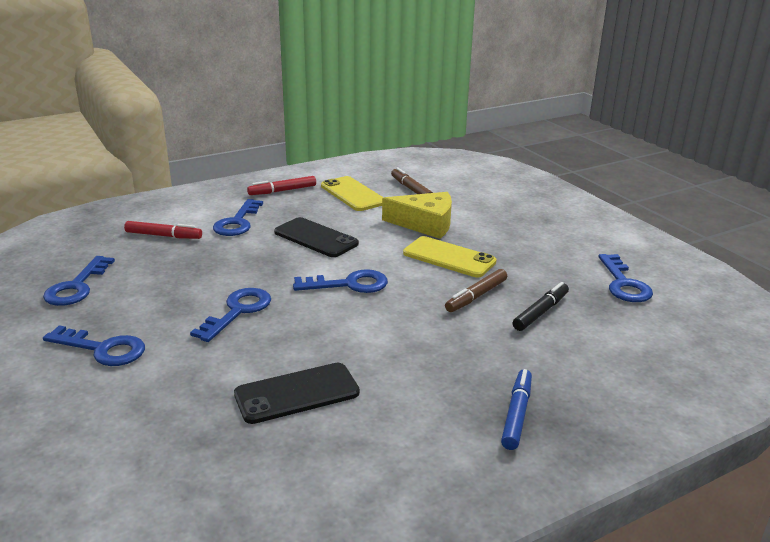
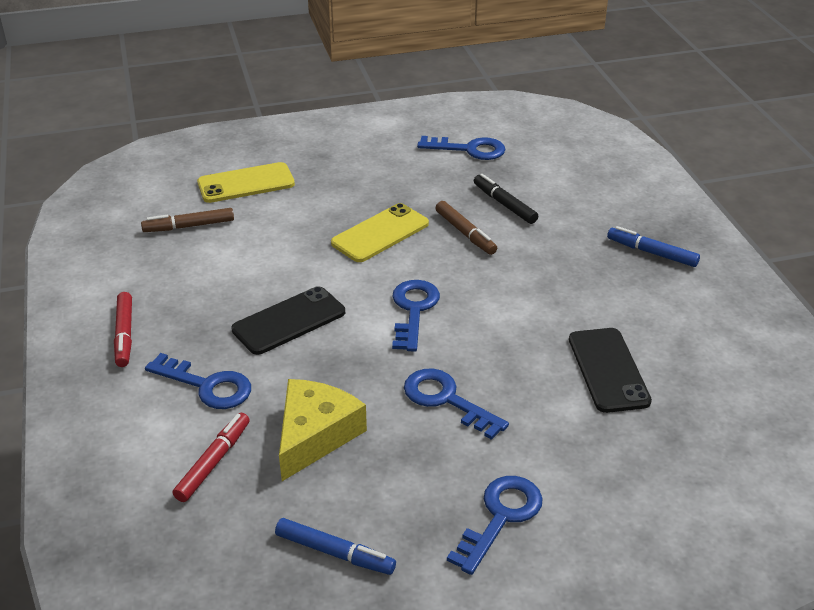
camera: 75 degrees left, 10 degrees up
blue key [43,256,115,306] -> blue marker [275,518,396,575]
yellow phone [321,176,384,211] -> yellow phone moved to [197,162,295,203]
yellow cheese [382,192,452,239] -> yellow cheese moved to [279,379,367,481]

